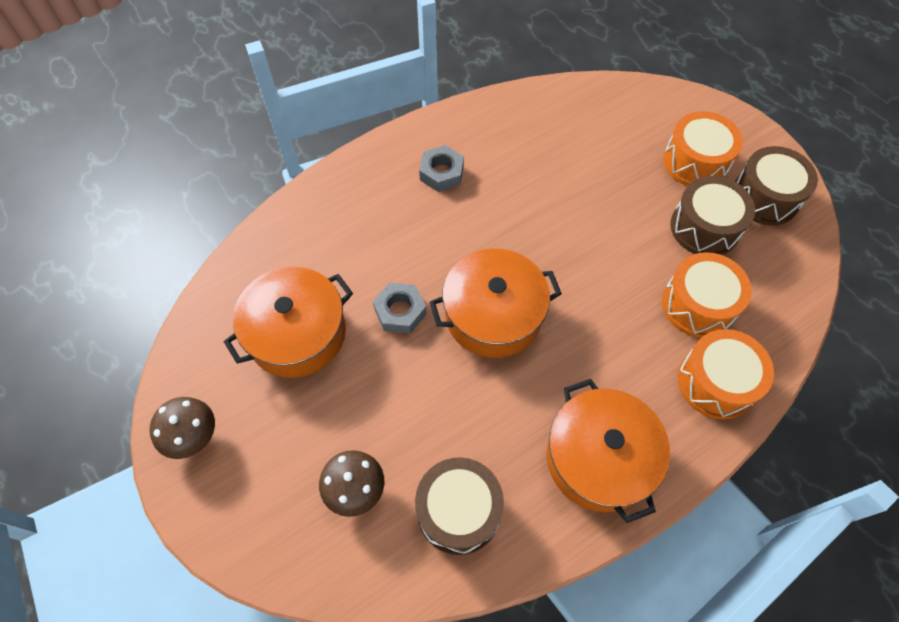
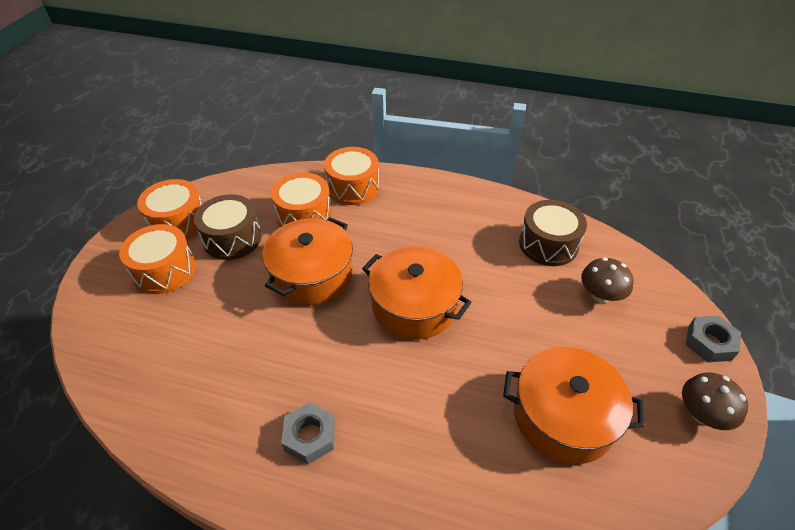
camera: 130 degrees left, 15 degrees down
grey nut [373,283,426,334] -> grey nut moved to [686,315,741,362]
orange pot [546,379,670,523] -> orange pot moved to [262,217,353,305]
brown drum [735,146,818,225] -> orange drum [137,179,201,239]

